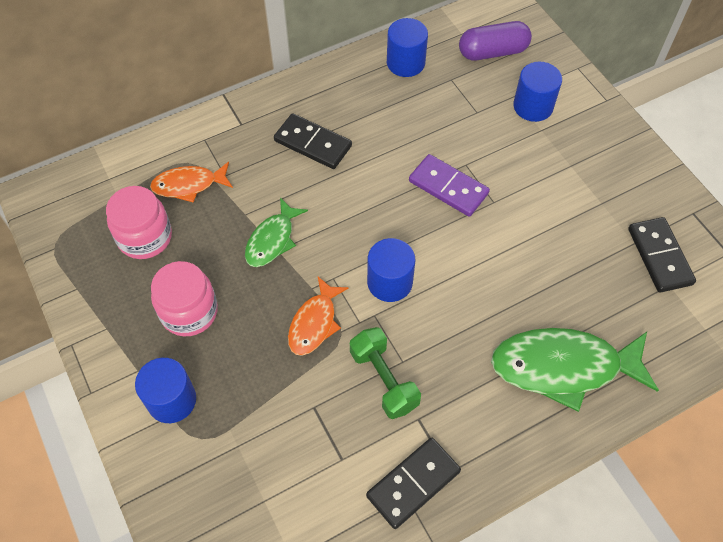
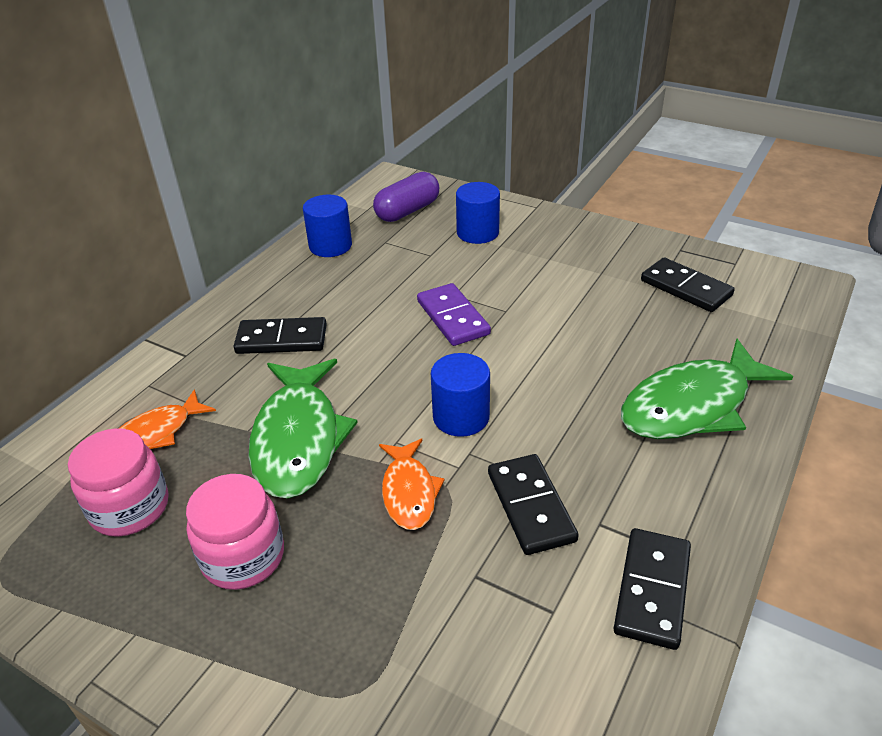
camera: 30 degrees left, 20 degrees down
blue cylinder [135,358,196,423] -> none
green fish [245,198,308,267] -> green fish [248,359,358,499], size x1.77
green dumbbell [350,327,421,419] -> black domino [488,454,579,555]
purple domino [409,154,490,217] -> purple domino turned 60 degrees clockwise [417,283,491,346]

